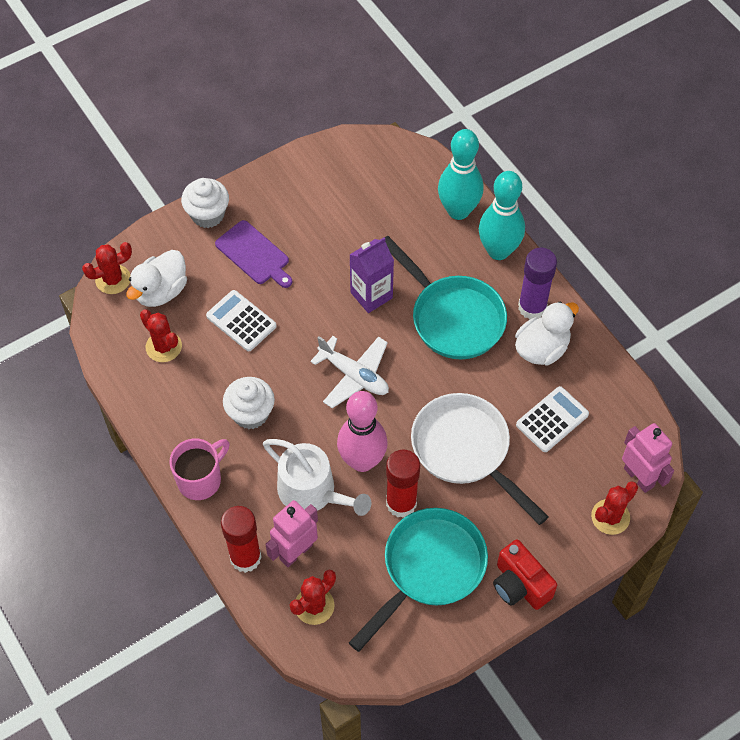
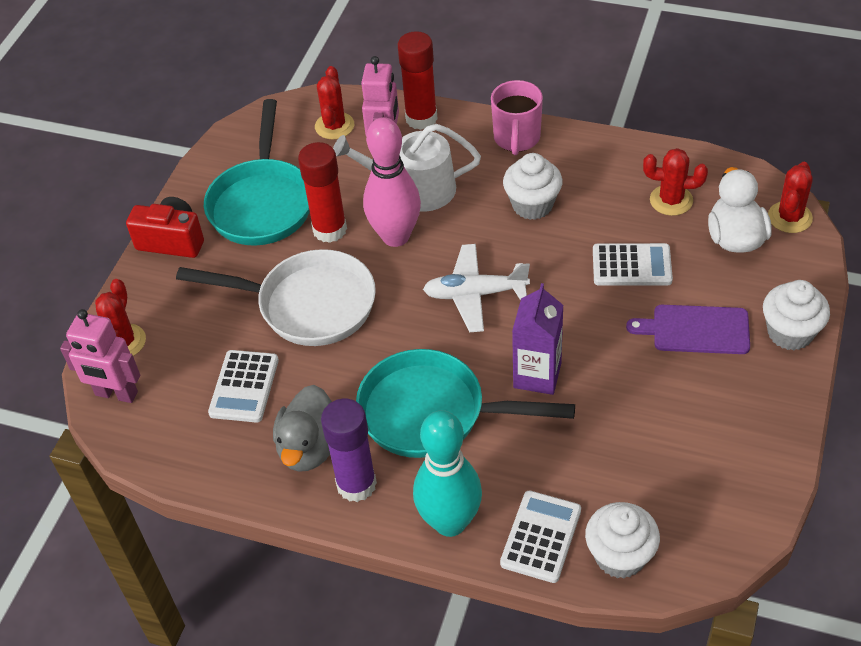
camera: 145 degrees right, 10 degrees down
turquoise bowling pin [438,129,483,220] -> white calculator [500,491,581,583]
white duck [515,302,579,365] -> grey duck [273,385,332,472]
none -> white cupcake [585,502,660,579]

